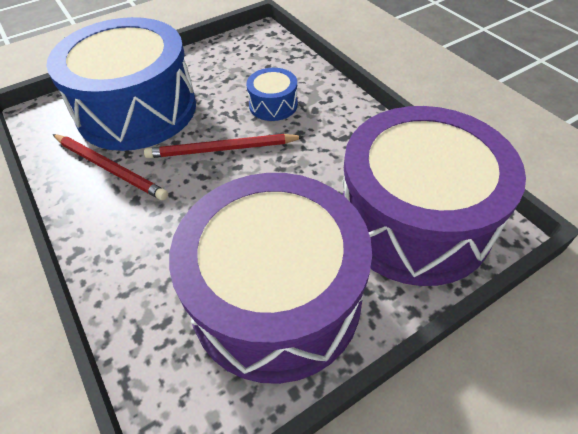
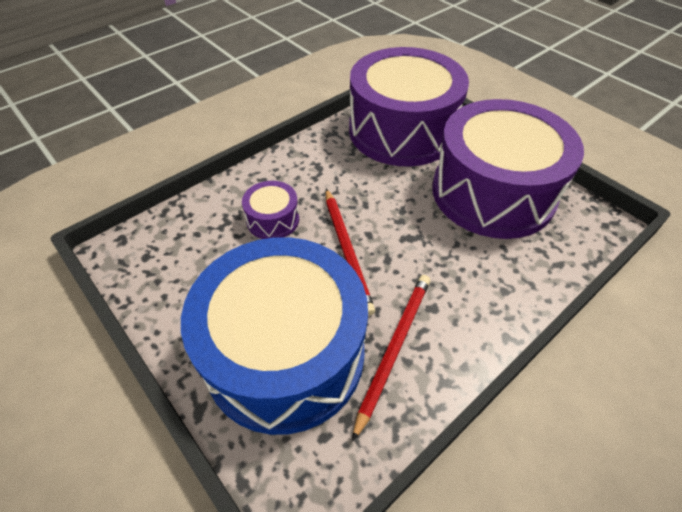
camera: 100 degrees left, 0 degrees up
blue drum [246,68,298,121] -> purple drum [242,181,299,239]

